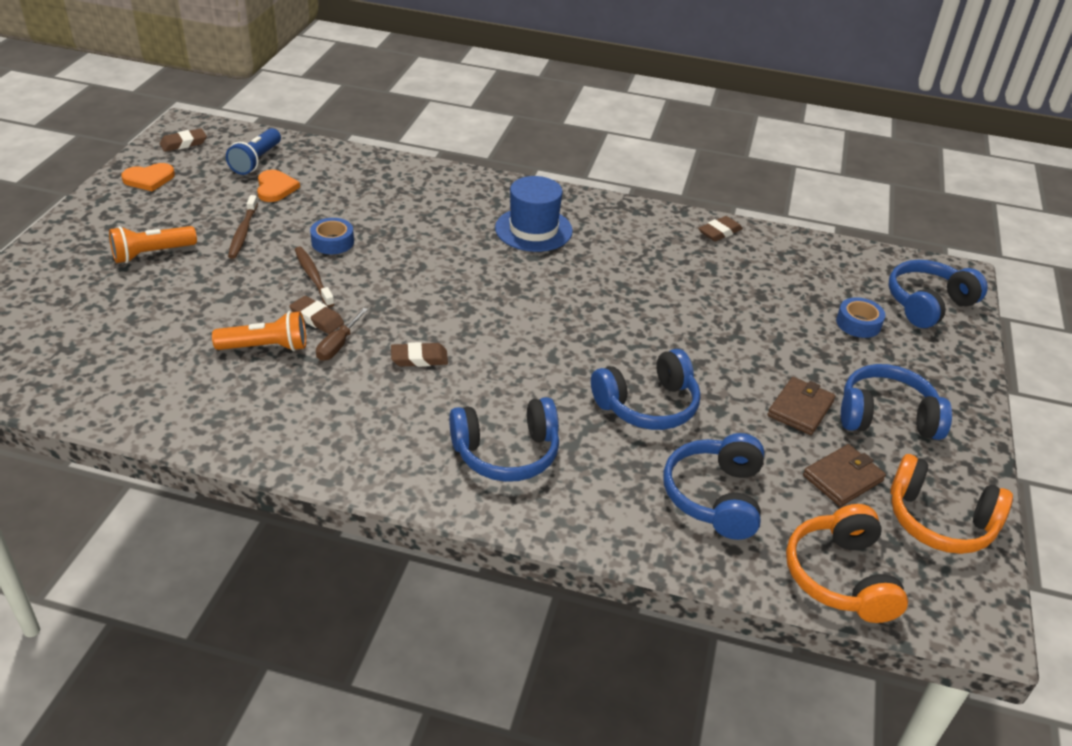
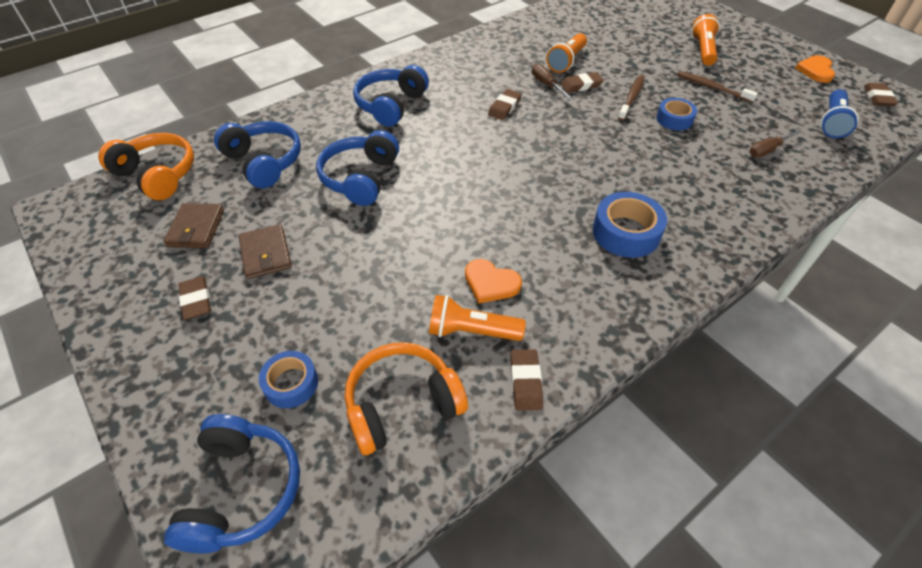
camera: 130 degrees right, 10 degrees up
blue flashlight [226,128,281,175] -> blue flashlight turned 120 degrees counterclockwise [821,89,859,138]
orange heart [257,170,300,202] -> orange heart moved to [465,259,522,304]
brown toothbrush [295,247,335,307] -> brown toothbrush turned 75 degrees counterclockwise [618,75,645,121]
blue hat [495,176,573,252] -> blue tape [593,192,667,258]
blue headphones [841,364,952,440] -> brown eraser [178,276,211,320]
orange headphones [890,454,1013,554] -> orange headphones moved to [345,342,468,455]
none -> orange flashlight [429,295,526,341]
none -> brown screwdriver [750,130,802,157]

